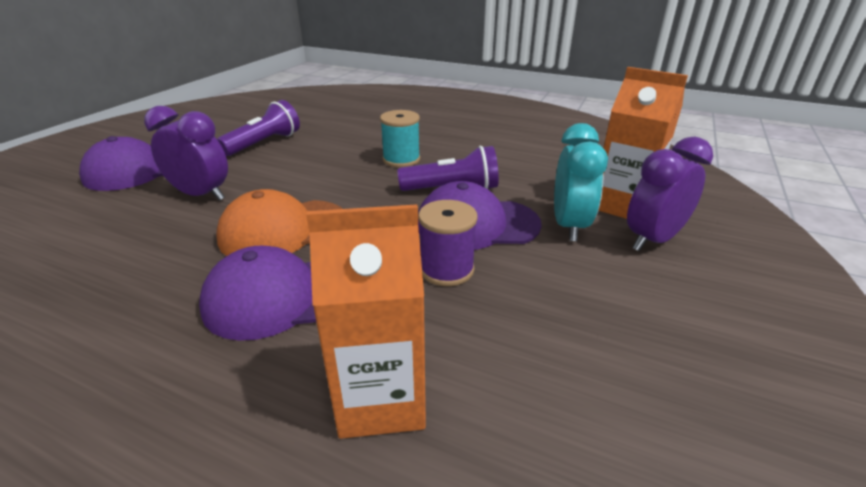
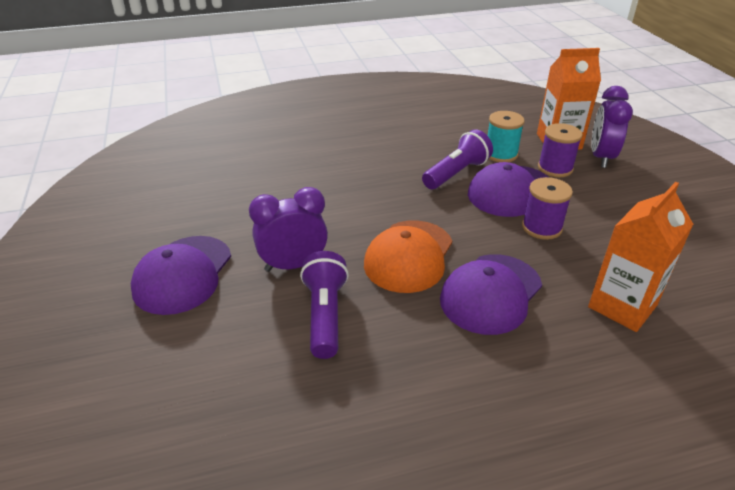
camera: 40 degrees left, 5 degrees up
purple flashlight [217,100,300,156] -> purple flashlight moved to [300,251,349,359]
turquoise spool [380,110,420,167] -> turquoise spool moved to [488,111,525,162]
turquoise clock [554,123,608,241] -> purple spool [538,123,583,177]

